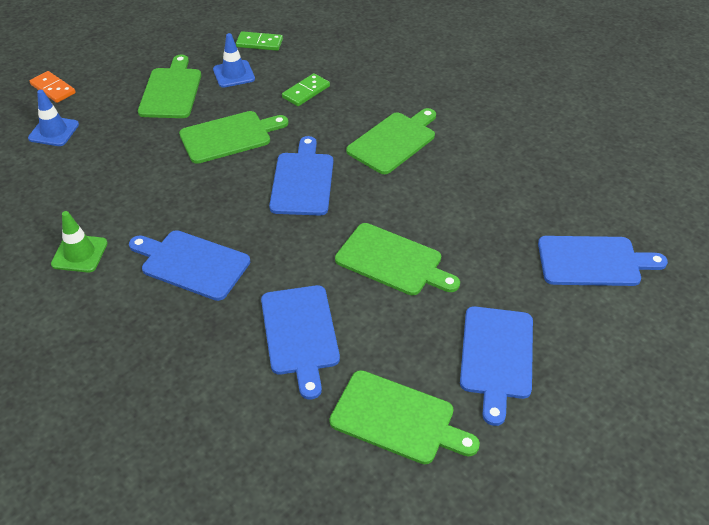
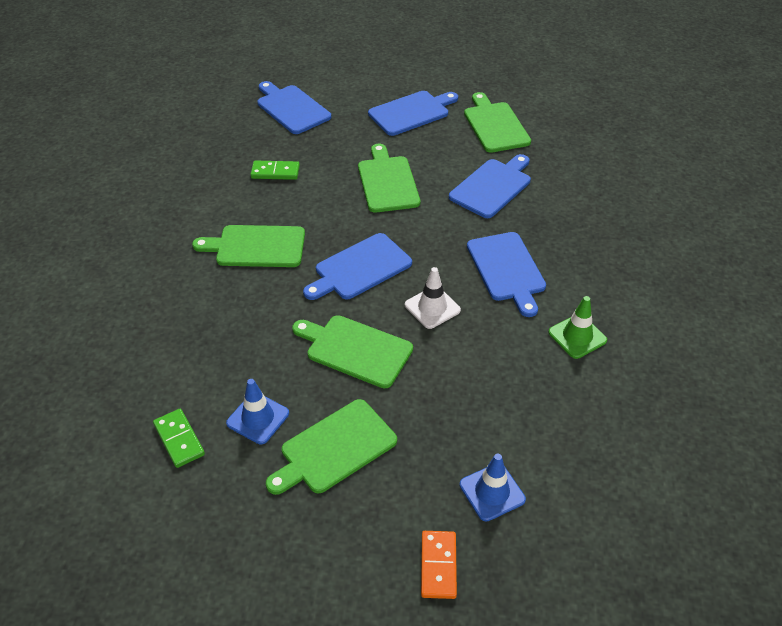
camera: 130 degrees left, 0 degrees up
green domino [282,73,330,106] -> green domino moved to [250,161,300,180]
none -> white traffic cone [405,267,461,329]

